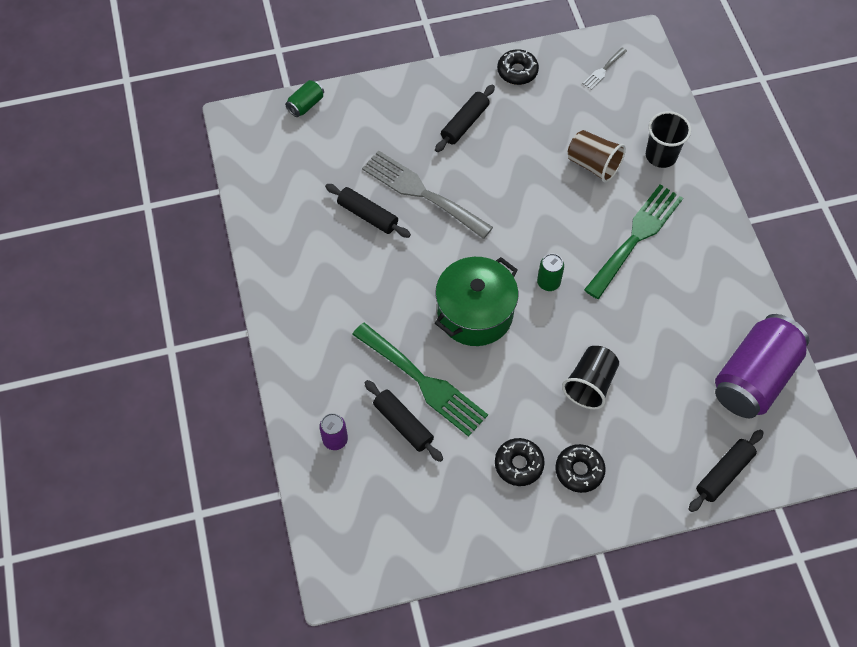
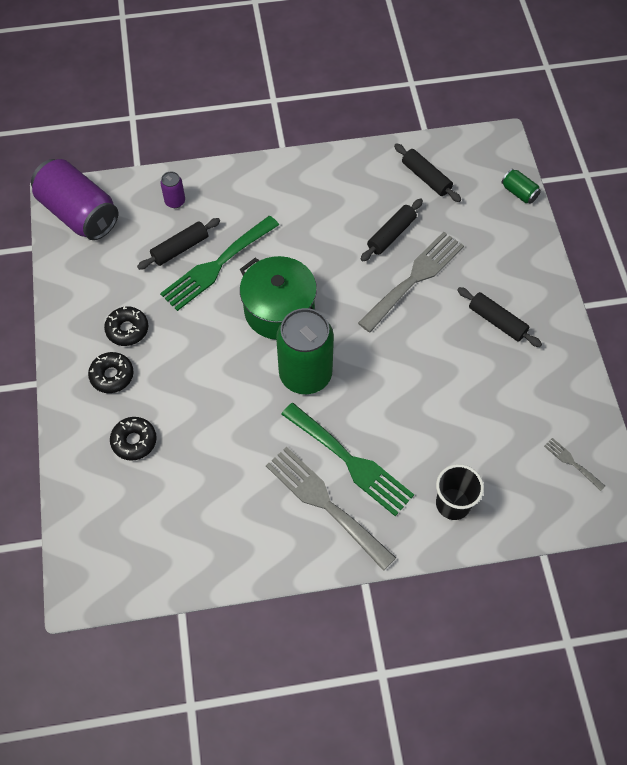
camera: 95 degrees right, 0 degrees up
black donut [497,49,539,85] -> black donut moved to [110,417,157,461]
green can [537,254,564,291] -> green can [276,308,334,394], size x2.30
black cup [562,346,619,409] -> none
brown cup [567,130,626,183] -> none
black rolling pin [689,430,764,512] -> black rolling pin moved to [394,143,461,202]
purple can [715,314,809,418] -> purple can moved to [31,159,118,240]
none -> grey fork [266,447,396,571]

